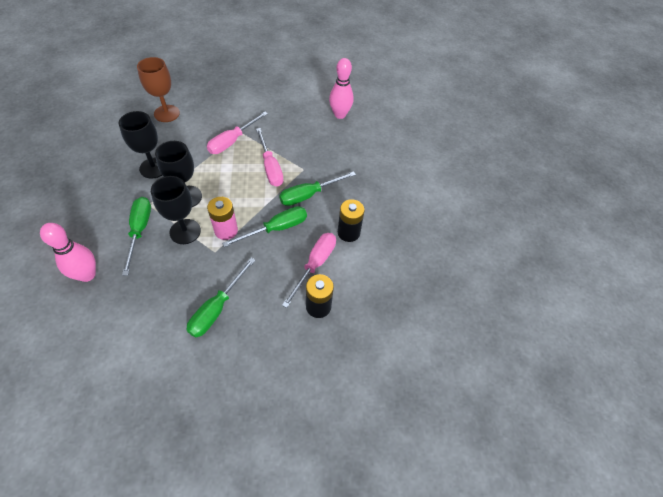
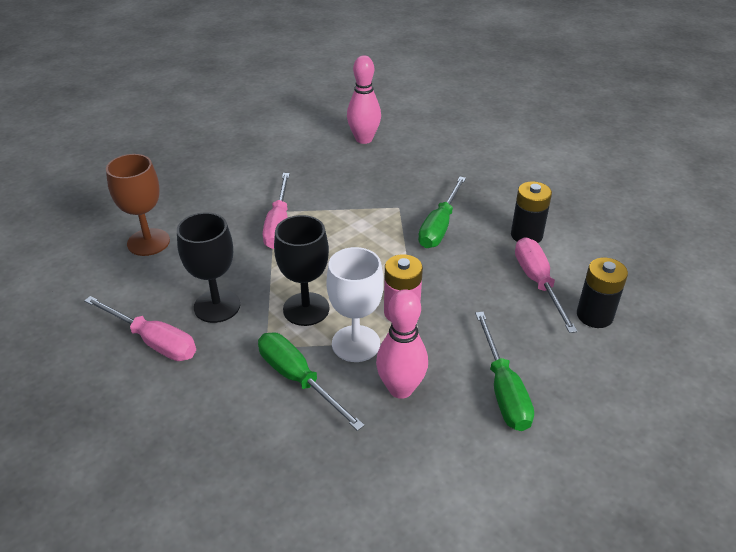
camera: 35 degrees left, 15 degrees down
pink bowling pin [40,223,96,282] -> pink bowling pin moved to [376,289,428,399]
black goblet [151,176,201,244] -> white goblet [326,247,384,362]
green screwdriver [222,206,307,247] -> none
pink screwdriver [256,128,283,187] -> pink screwdriver moved to [84,296,196,361]

